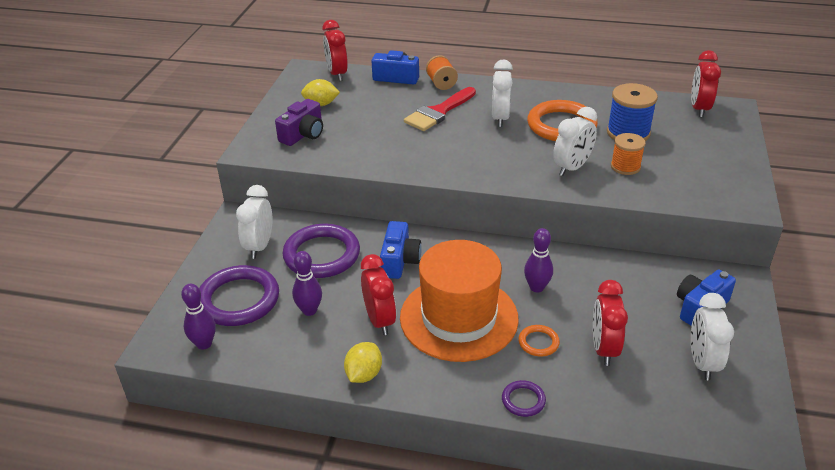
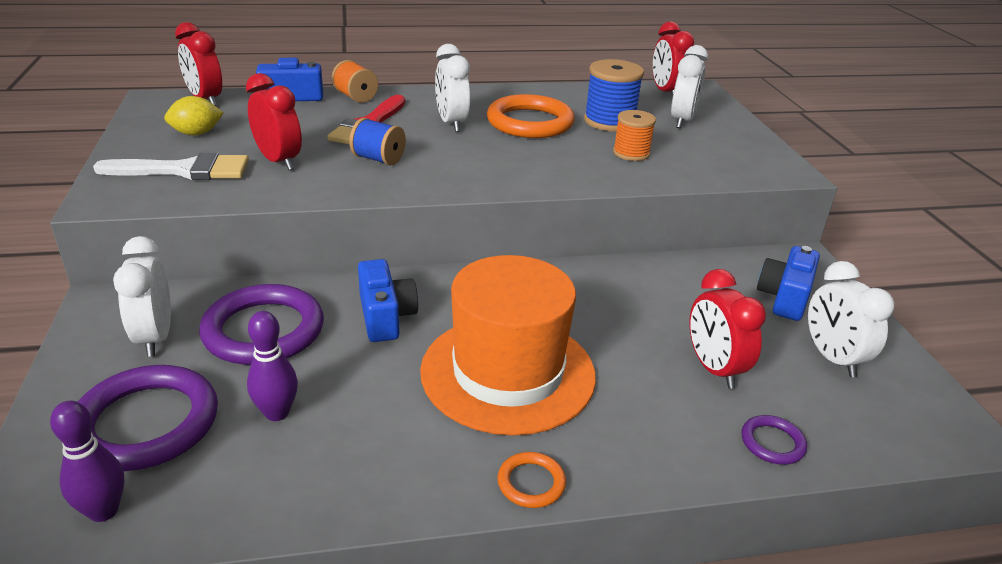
camera: 25 degrees left, 5 degrees down
purple camera [275,99,323,146] -> white brush [93,153,249,180]
yellow lemon [344,342,382,383] -> none
red clock [361,254,396,335] -> red clock moved to [246,73,302,170]
purple ring [502,380,546,417] -> purple ring moved to [742,415,807,465]
orange ring [518,325,560,357] -> orange ring moved to [497,452,566,508]
purple bowling pin [524,228,553,293] -> none
white clock [553,107,597,176] -> white clock moved to [671,45,708,128]
none -> blue spool [349,118,406,166]

